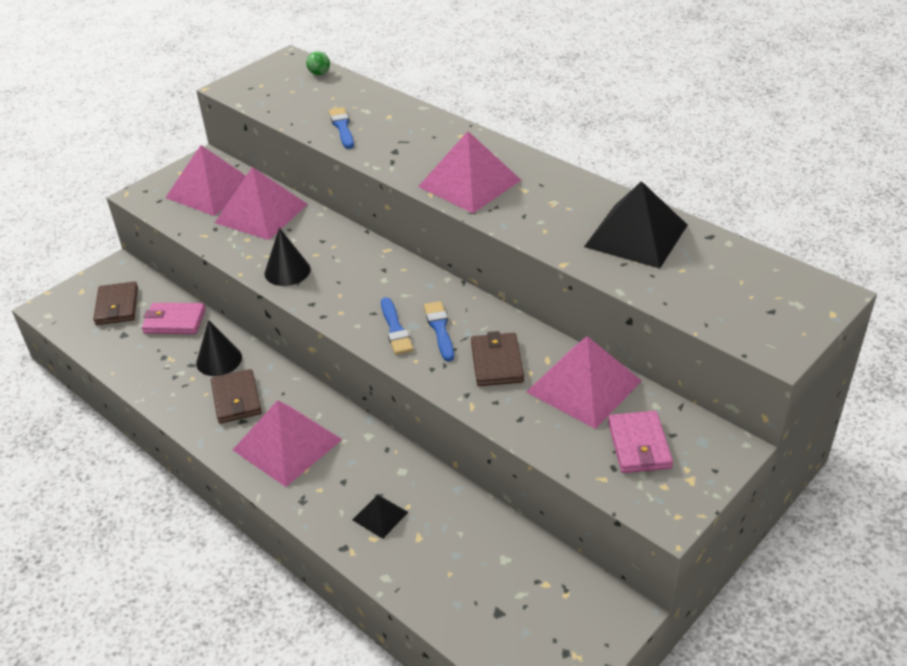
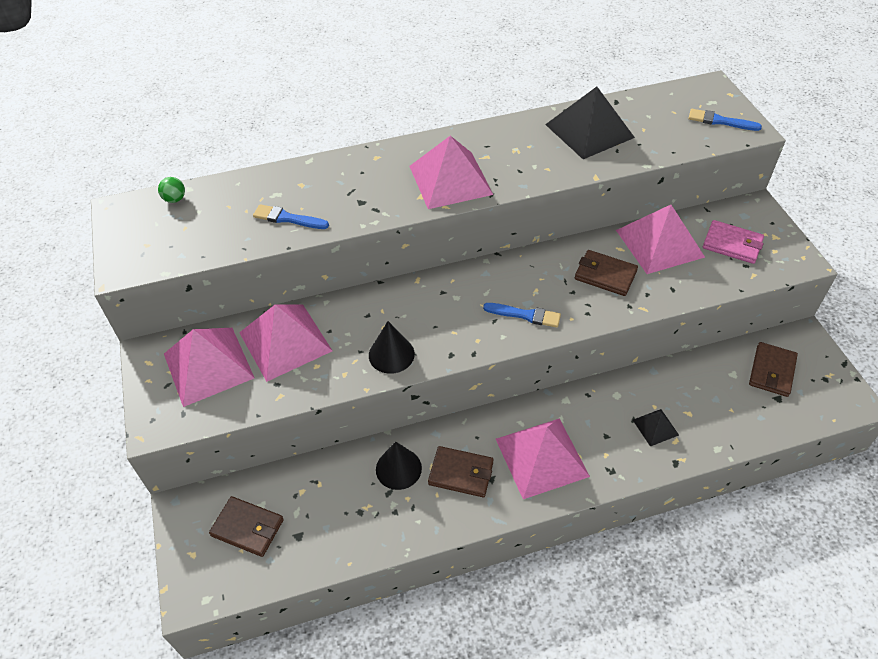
camera: 60 degrees left, 10 degrees up
pink wallet [142,303,206,334] -> none
blue brush [424,301,454,362] -> blue brush moved to [689,109,762,131]
none -> brown wallet [749,342,798,397]

